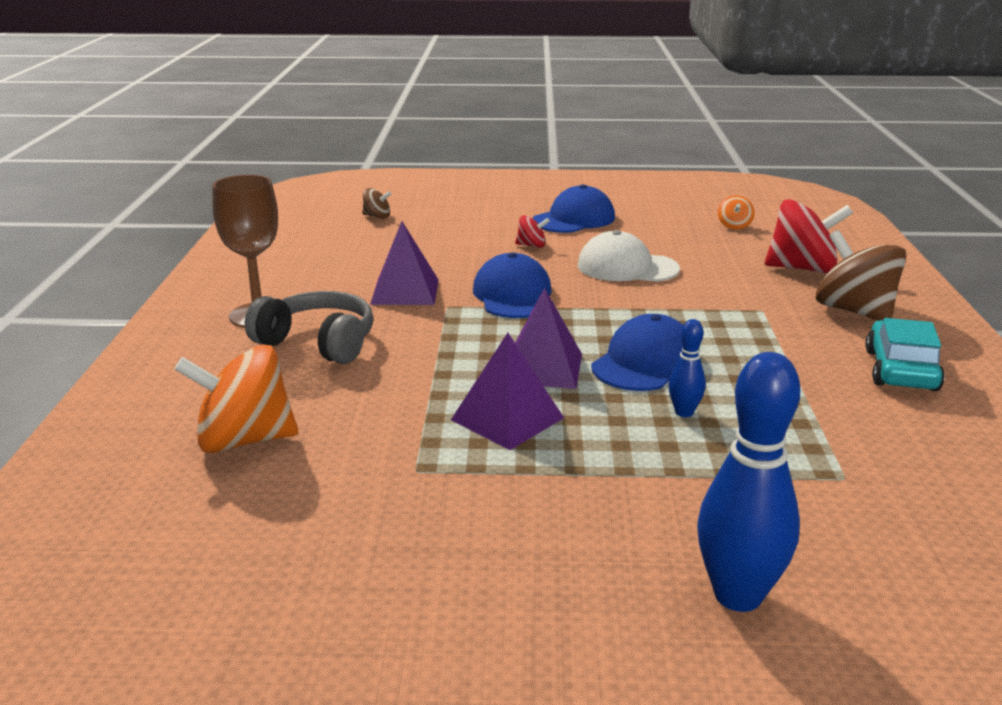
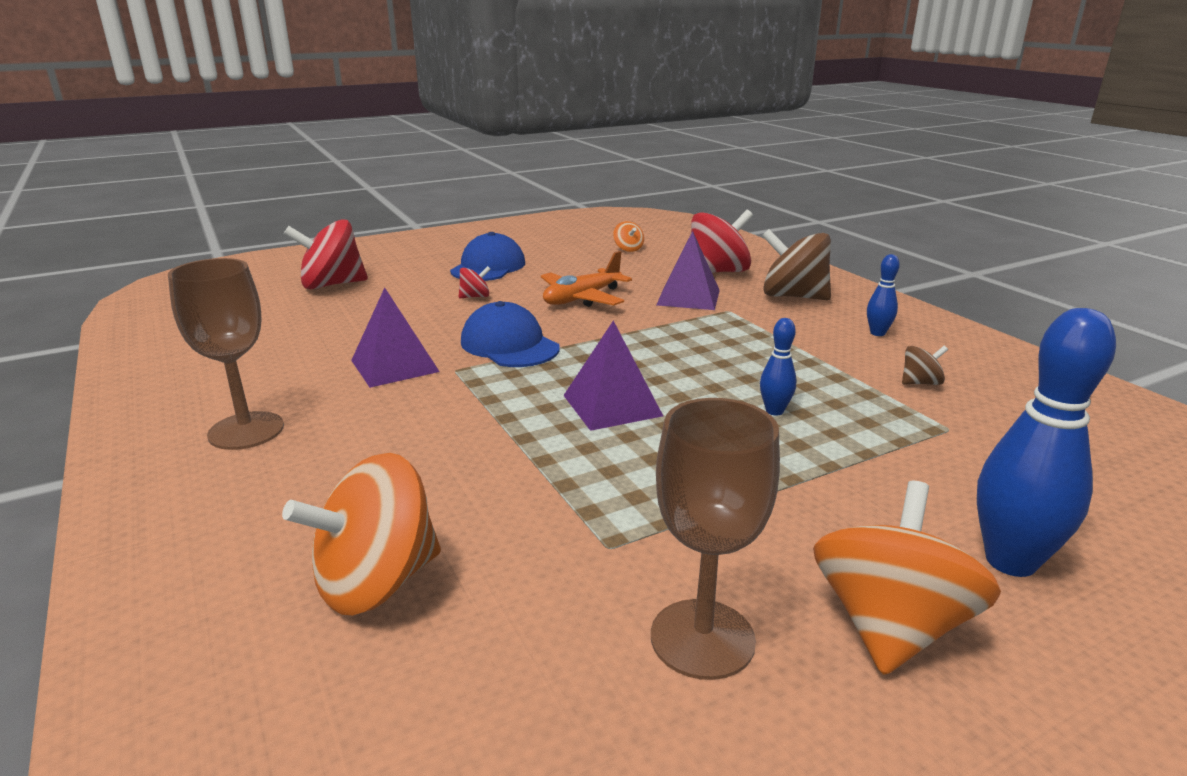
camera: 30 degrees left, 0 degrees up
grey headphones [245,291,373,364] -> none
brown spinning top [362,188,391,219] -> brown spinning top moved to [902,346,948,385]
purple pyramid [451,333,564,450] -> purple pyramid moved to [657,231,720,310]
white cap [578,230,680,282] -> orange plane [541,251,632,307]
blue cap [591,314,683,391] -> none
turquoise car [865,318,945,391] -> blue bowling pin [867,254,900,336]
none -> red spinning top [284,219,368,289]
none -> brown goblet [651,398,780,680]
none -> orange spinning top [813,481,1001,675]

